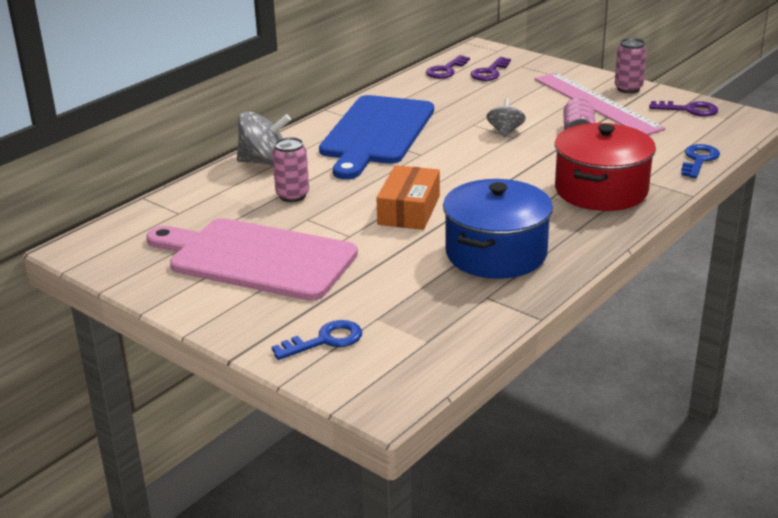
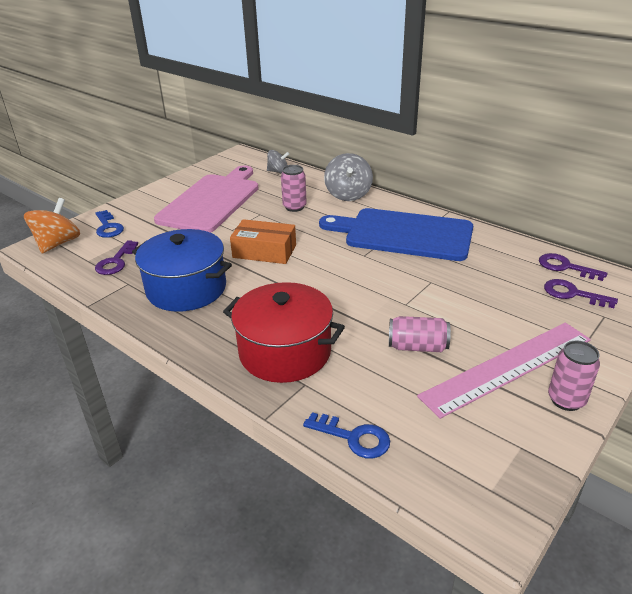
camera: 90 degrees right, 5 degrees up
grey spinning top [486,98,526,137] -> grey spinning top moved to [267,150,289,174]
purple key [649,101,718,117] -> purple key moved to [95,240,138,275]
none -> orange spinning top [24,198,80,253]

